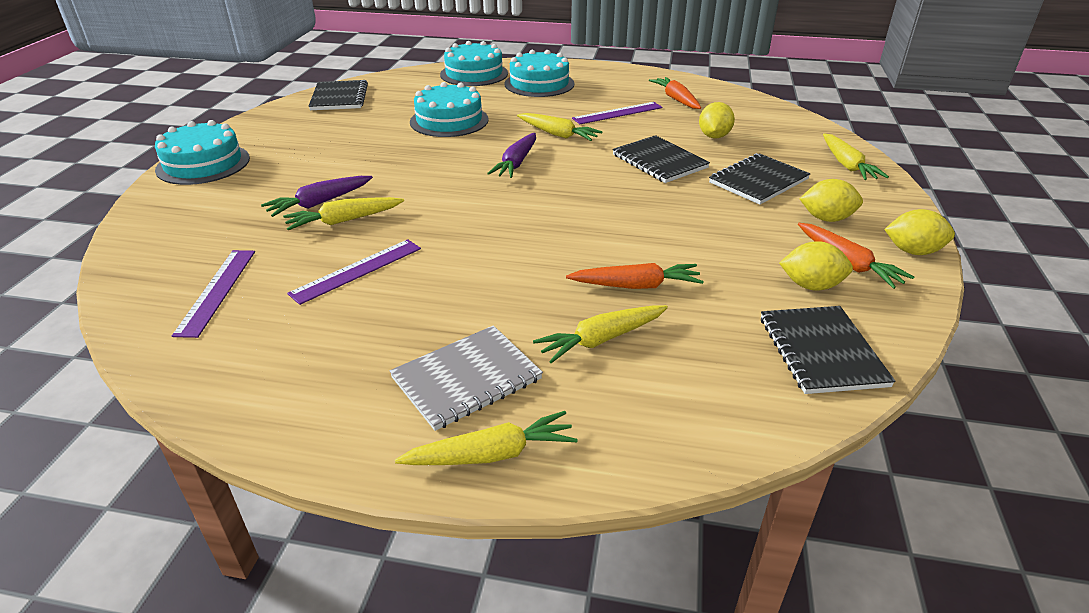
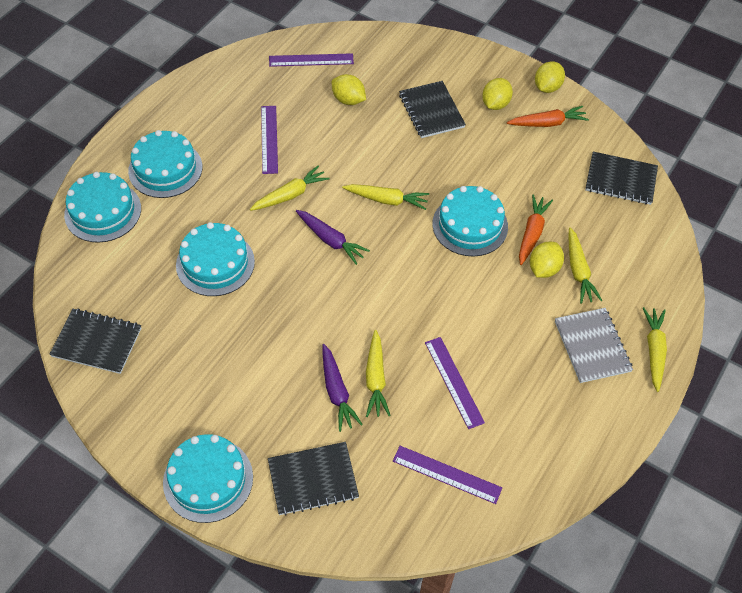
camera: 70 degrees left, 20 degrees up
black notebook [612,135,710,183] -> black notebook moved to [268,442,359,516]
orange carrot [649,77,701,109] -> none
yellow lemon [779,241,853,291] -> yellow lemon moved to [530,242,564,278]
yellow carrot [823,134,889,180] -> yellow carrot moved to [342,184,429,210]
none -> purple ruler [269,53,354,67]
none -> turquoise cake [432,186,508,256]

